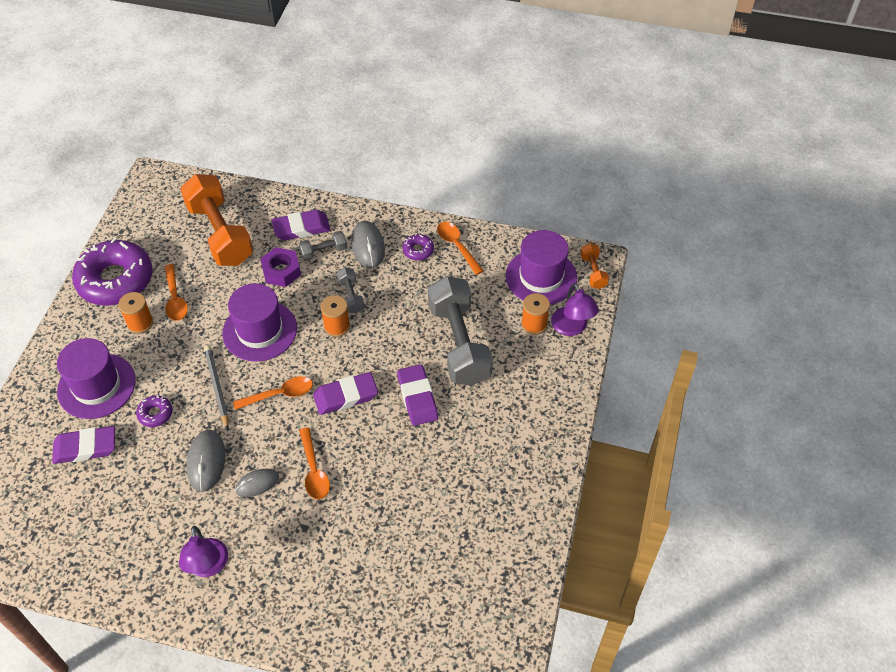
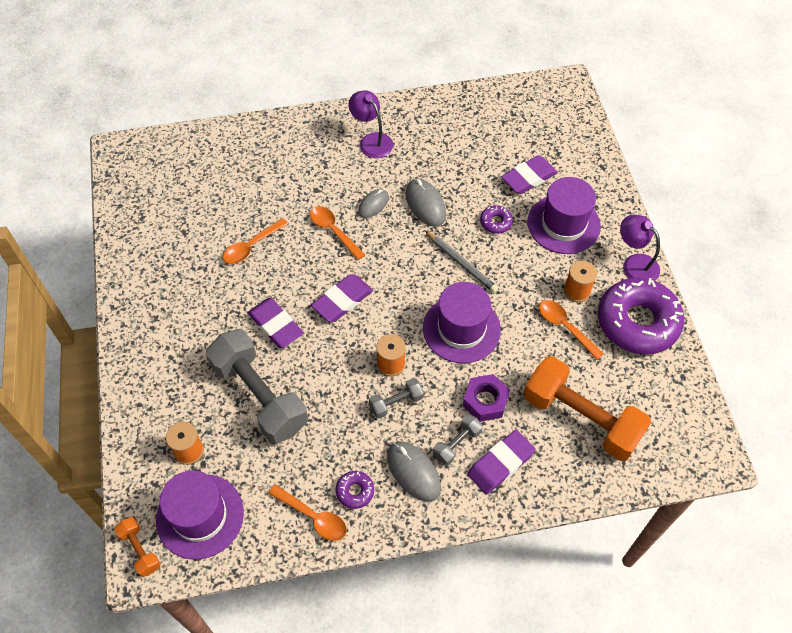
camera: 155 degrees right, 5 degrees up
orange spoon [233,376,313,410] -> orange spoon moved to [223,218,288,264]
grey dumbbell [337,267,364,313] -> grey dumbbell turned 75 degrees counterclockwise [369,378,424,419]
purple lamp [551,283,599,336] -> purple lamp moved to [620,215,660,281]

